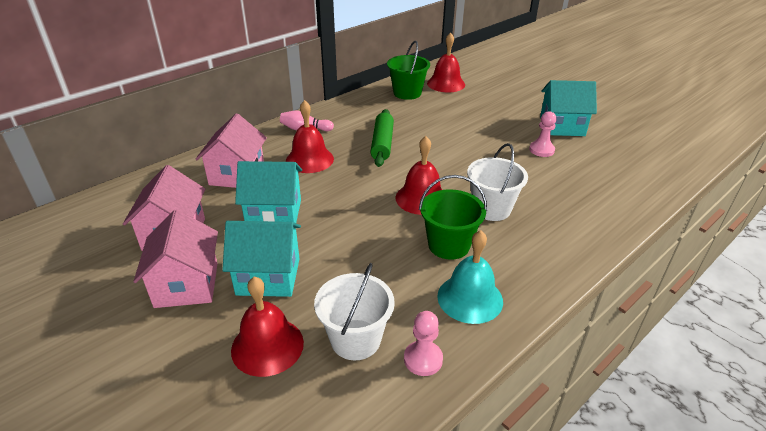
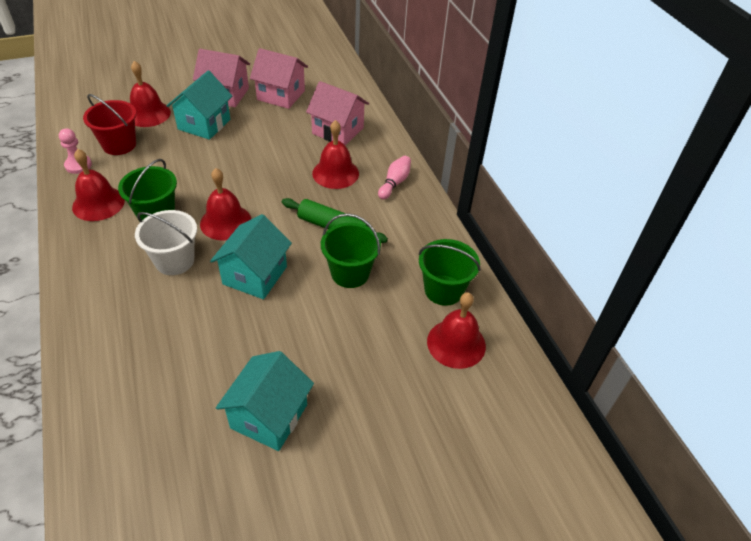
camera: 110 degrees right, 10 degrees up
turquoise house [235,161,302,223] -> turquoise house moved to [210,214,292,299]
white bucket [314,263,395,360] -> red bucket [83,94,136,155]
turquoise bell [437,230,503,324] -> red bell [72,149,125,221]
pink pawn [529,111,557,157] -> none
none -> green bucket [321,213,381,288]

